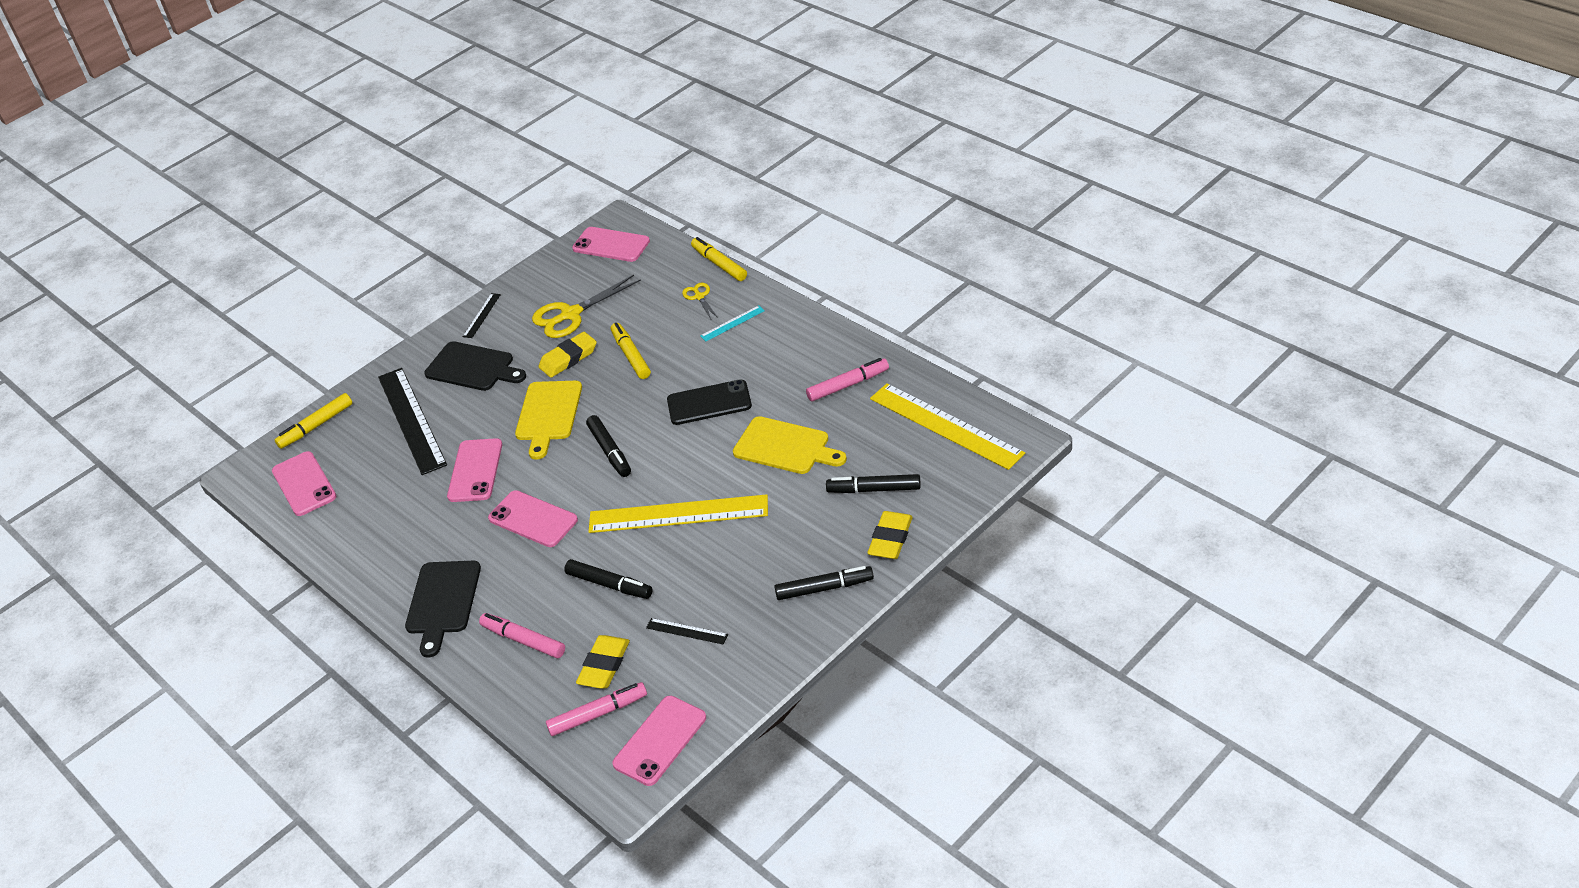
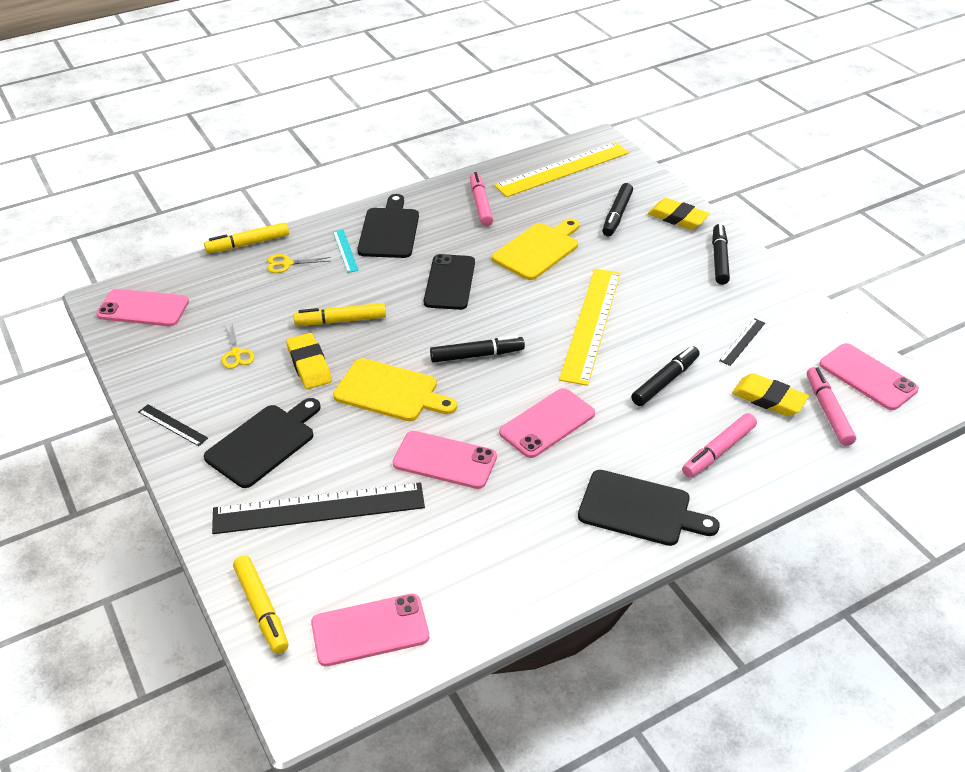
camera: 80 degrees left, 0 degrees up
yellow scissors [532,275,641,338] -> yellow scissors [222,324,255,369], size x0.52
pink phone [572,227,650,262] -> pink phone turned 60 degrees clockwise [96,289,189,326]
none -> black cutting board [357,194,419,258]

